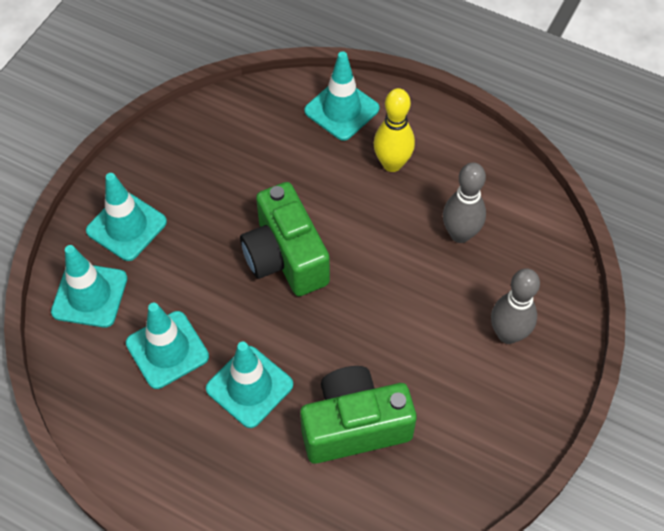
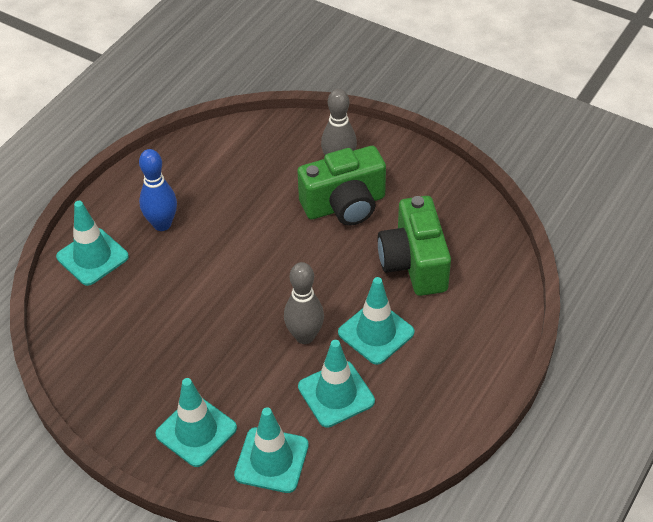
camera: 85 degrees left, 10 degrees down
green camera [240,182,330,296] -> green camera moved to [297,146,386,225]
yellow bowling pin [374,88,415,172] -> blue bowling pin [139,149,177,231]
grey bowling pin [443,162,486,243] -> grey bowling pin moved to [284,262,324,344]

